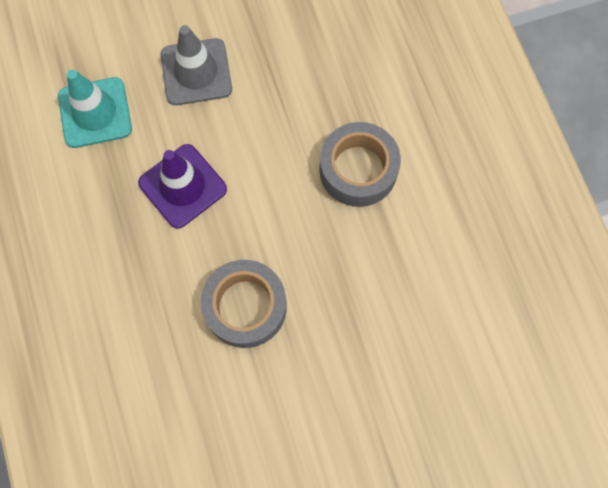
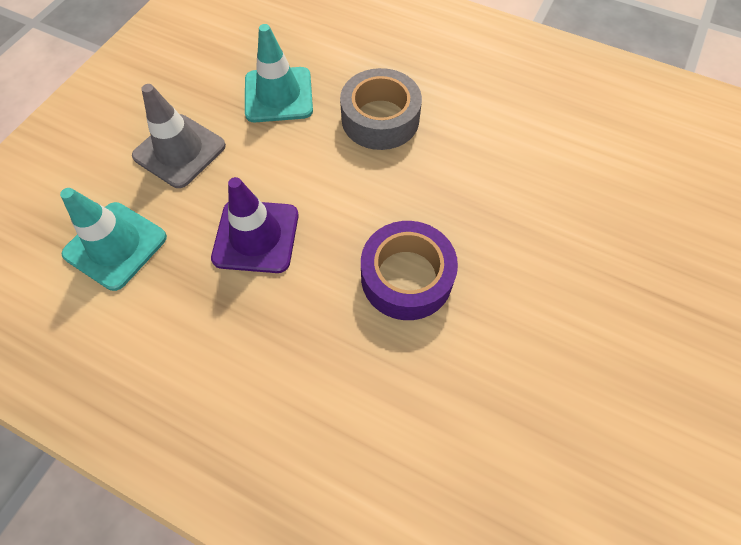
camera: 45 degrees left, 10 degrees down
grey tape [201,260,287,348] -> purple tape [361,221,458,320]
none -> turquoise traffic cone [245,24,313,122]

